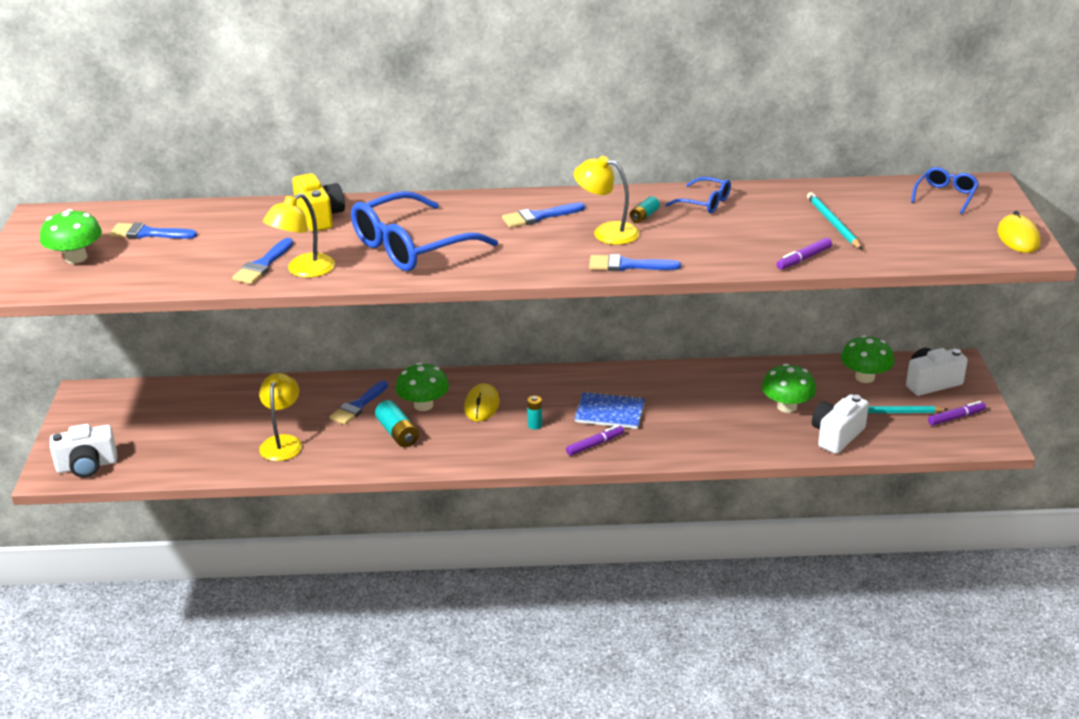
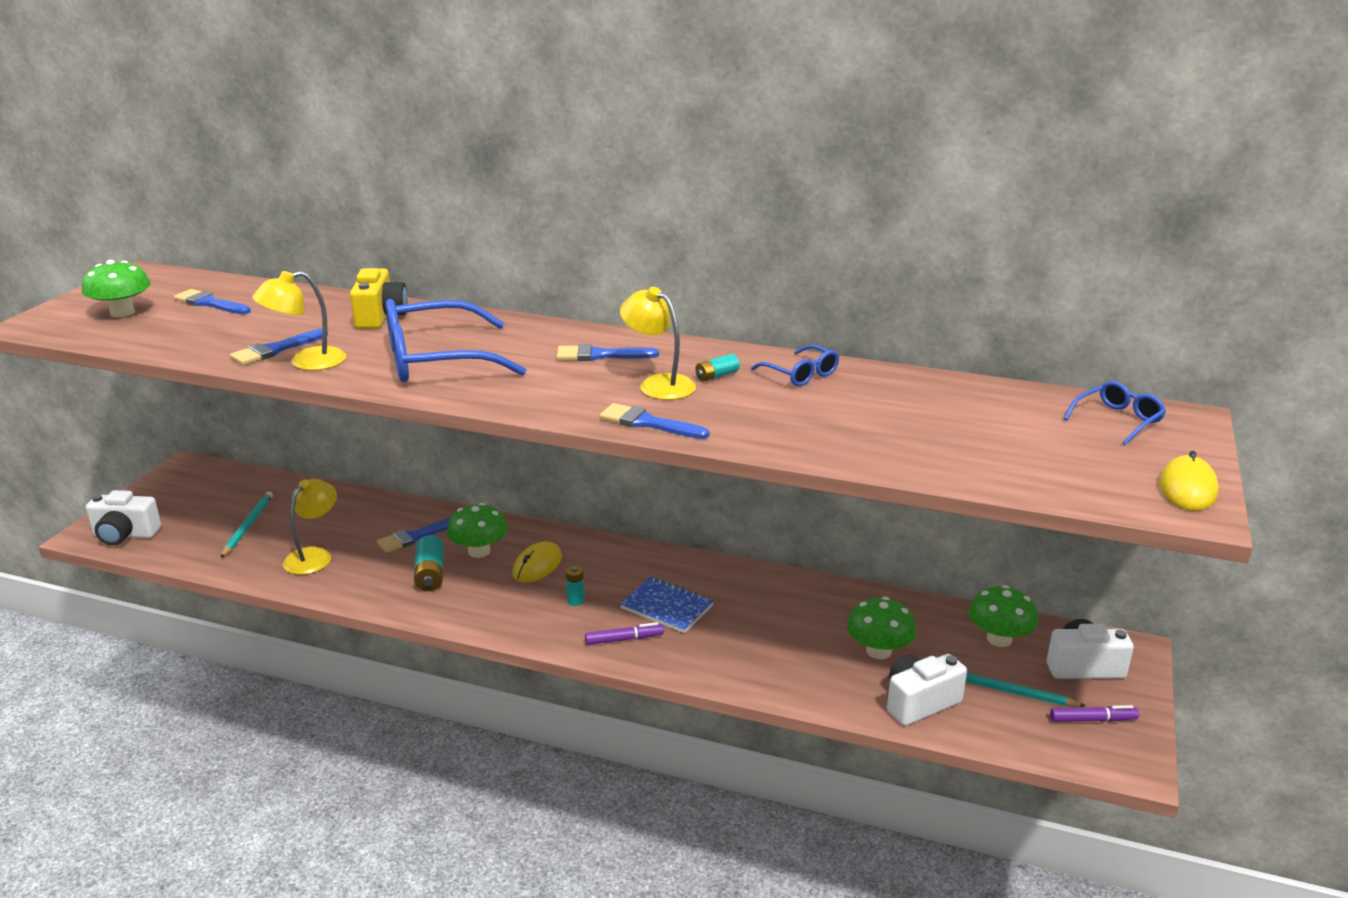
camera: 20 degrees right, 5 degrees down
purple marker [777,238,832,270] -> none
turquoise pencil [807,192,862,250] -> turquoise pencil moved to [221,491,273,558]

